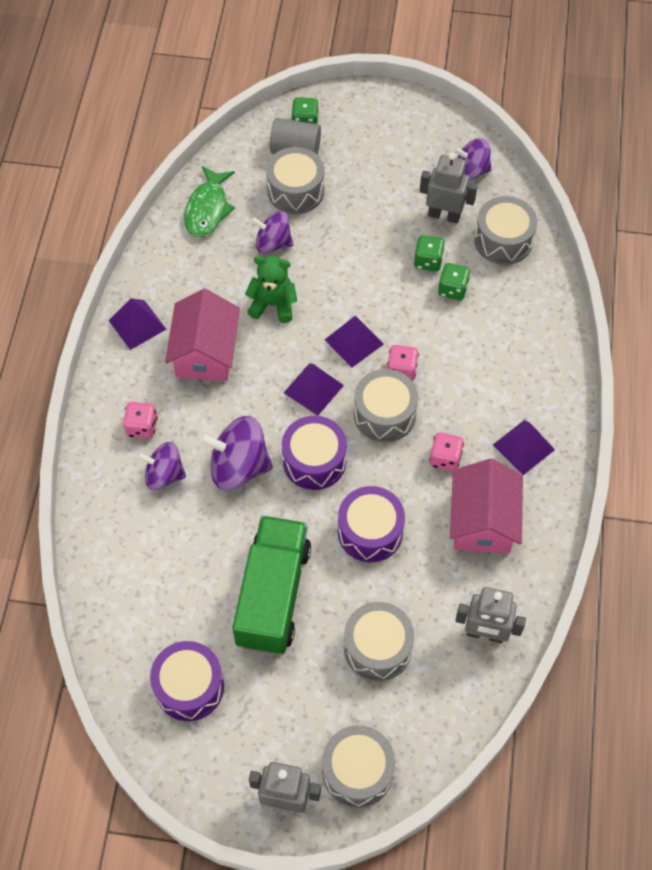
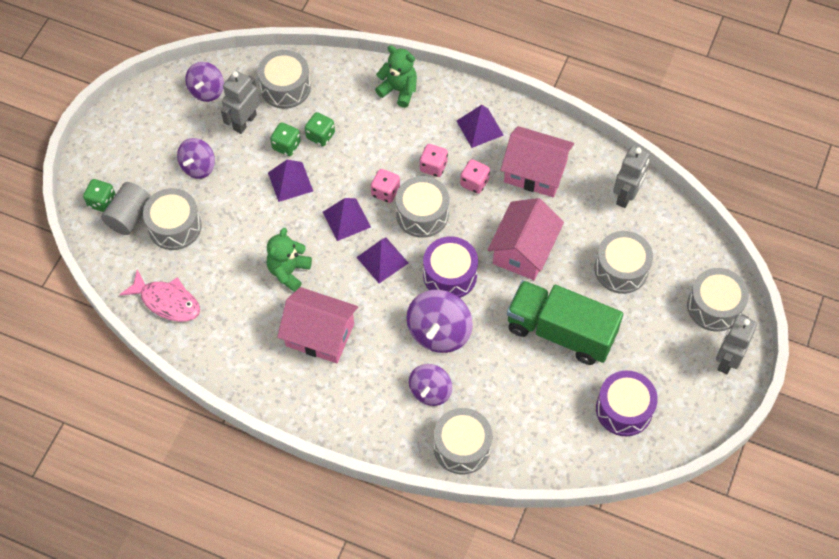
camera: 75 degrees left, 0 degrees up
purple pyramid [109,298,166,350] -> purple pyramid moved to [268,160,313,202]
pink dice [123,402,157,439] -> pink dice moved to [420,144,448,177]
green fish [184,166,235,237] -> pink fish [119,270,200,322]
purple spinning top [251,211,293,253] -> purple spinning top moved to [177,138,215,179]
purple drum [338,486,405,562] -> pink house [487,198,564,280]
none -> green teddy bear [375,45,417,108]
none -> grey drum [434,408,492,474]

